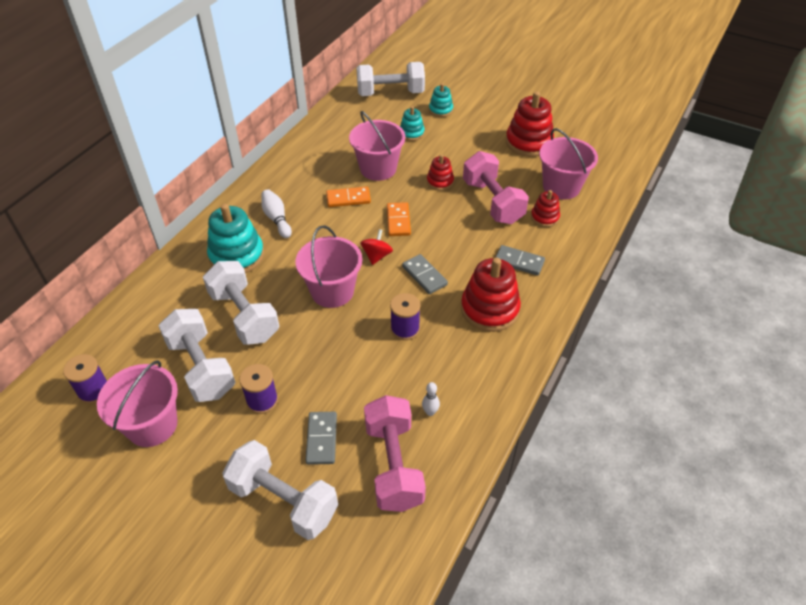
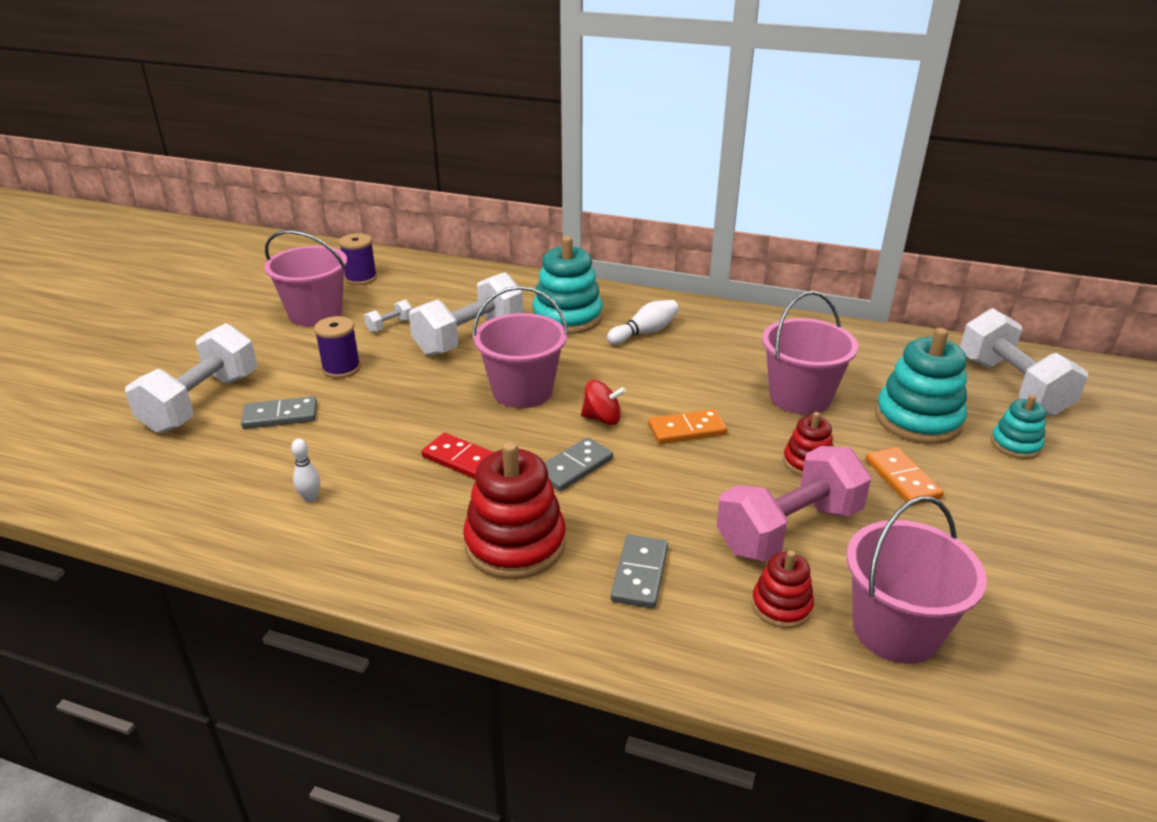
camera: 80 degrees right, 15 degrees down
white dumbbell [158,309,236,402] -> white dumbbell [364,300,412,333], size x0.42
orange domino [326,187,371,207] -> orange domino moved to [865,447,944,506]
pink dumbbell [364,395,426,512] -> none
purple spool [390,293,421,340] -> red domino [421,433,494,479]
turquoise stacking toy [400,106,425,141] -> turquoise stacking toy [875,328,967,444], size x1.83
red stacking toy [506,91,554,157] -> none

